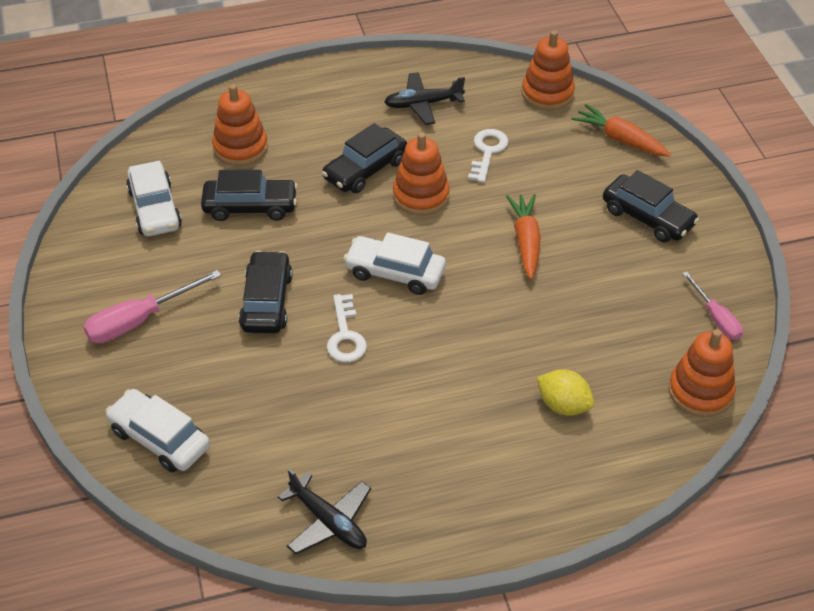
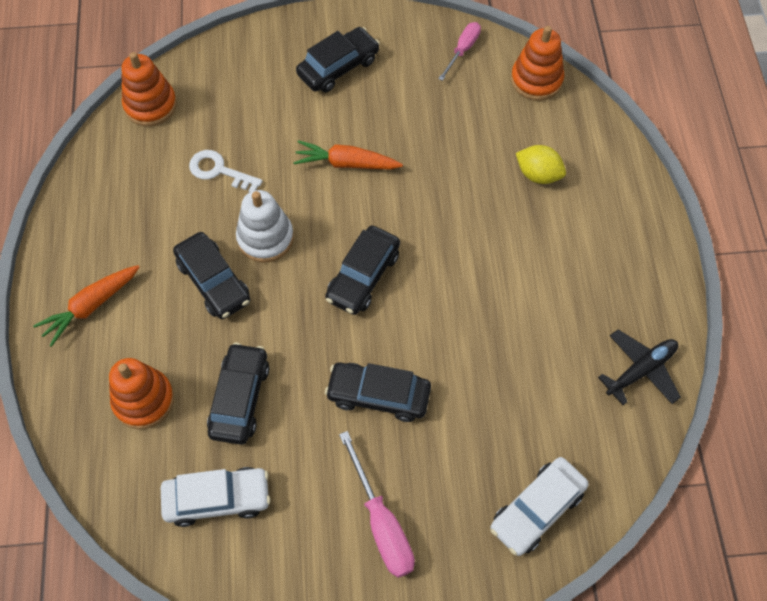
camera: 80 degrees left, 15 degrees up
white key [327,294,367,362] -> none
white car [343,233,446,295] -> black car [325,226,400,315]
black plane [384,72,465,125] -> none
orange stacking toy [393,132,450,216] -> white stacking toy [236,190,294,263]
yellow lemon [537,369,594,416] -> yellow lemon turned 75 degrees clockwise [516,145,566,184]
orange carrot [571,104,671,157] -> orange carrot moved to [33,265,139,347]
pink screwdriver [682,272,743,340] -> pink screwdriver turned 45 degrees counterclockwise [438,22,481,81]

